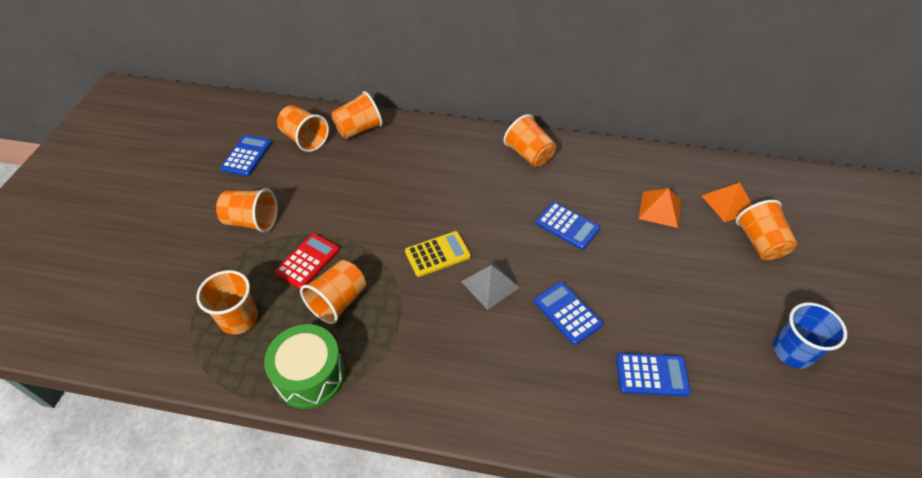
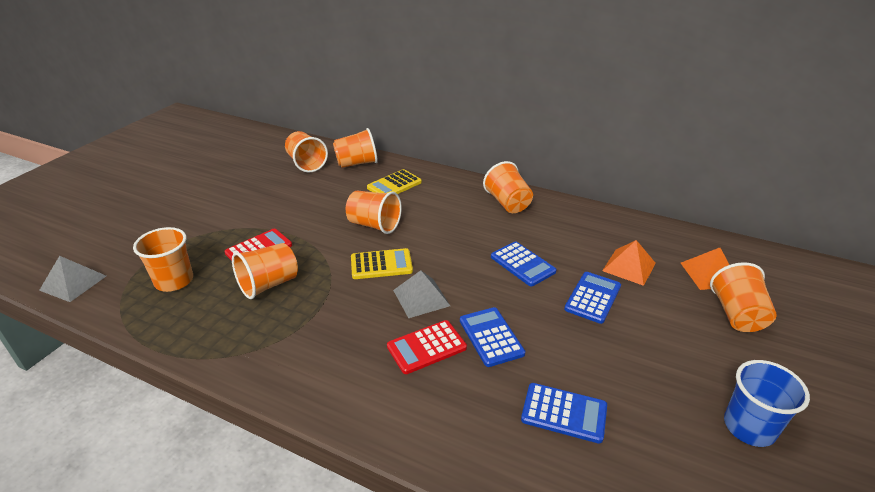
camera: 15 degrees right, 15 degrees down
orange cup [216,188,278,233] -> orange cup moved to [346,191,402,234]
blue calculator [220,135,272,176] -> blue calculator moved to [564,272,621,324]
green drum [264,324,345,409] -> none
none -> grey pyramid [39,256,106,302]
none -> yellow calculator [367,169,422,194]
none -> red calculator [387,320,467,374]

